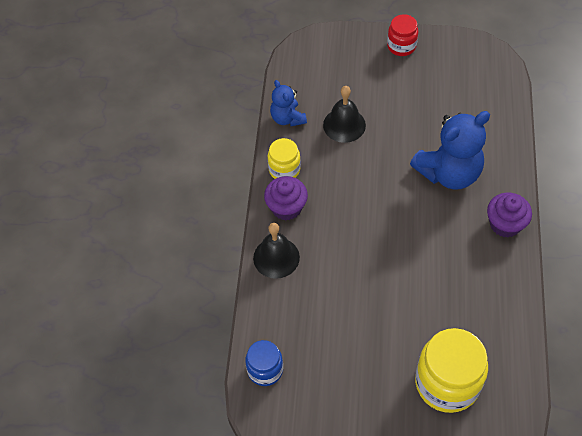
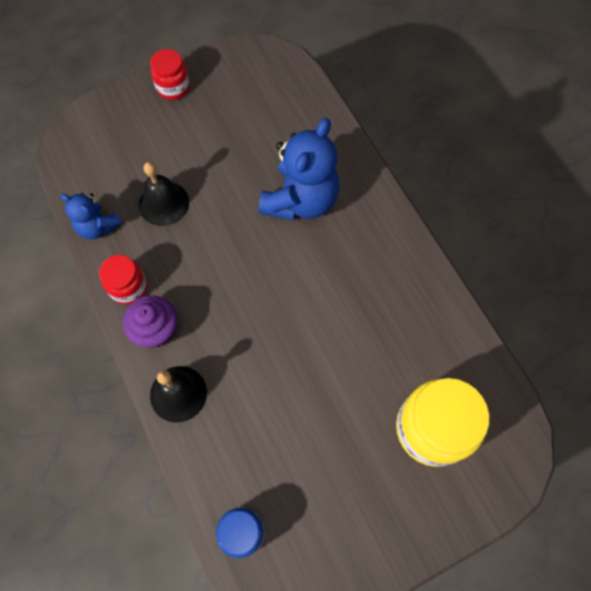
camera: 35 degrees left, 10 degrees up
yellow jar [268,138,301,179] -> red jar [99,255,147,304]
purple cupcake [487,193,532,237] -> none

